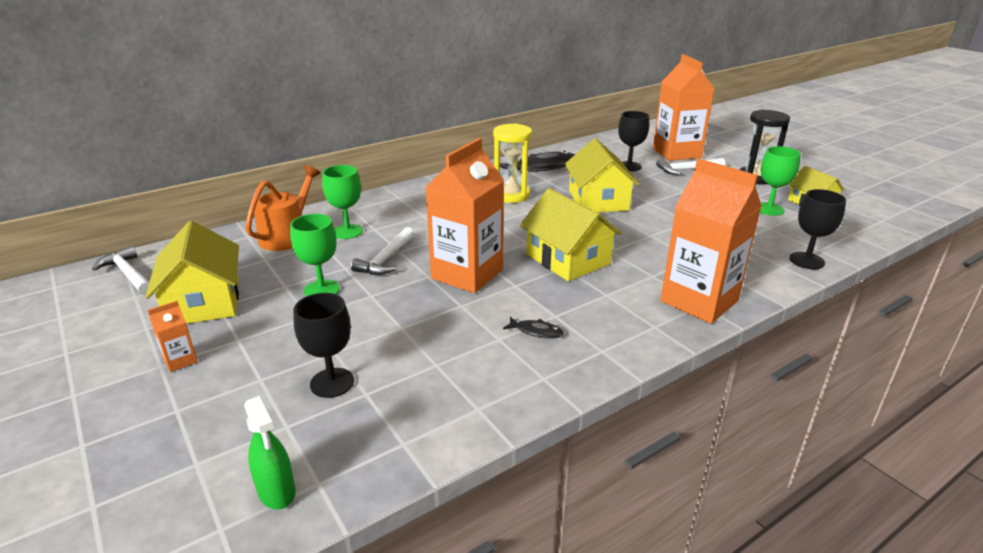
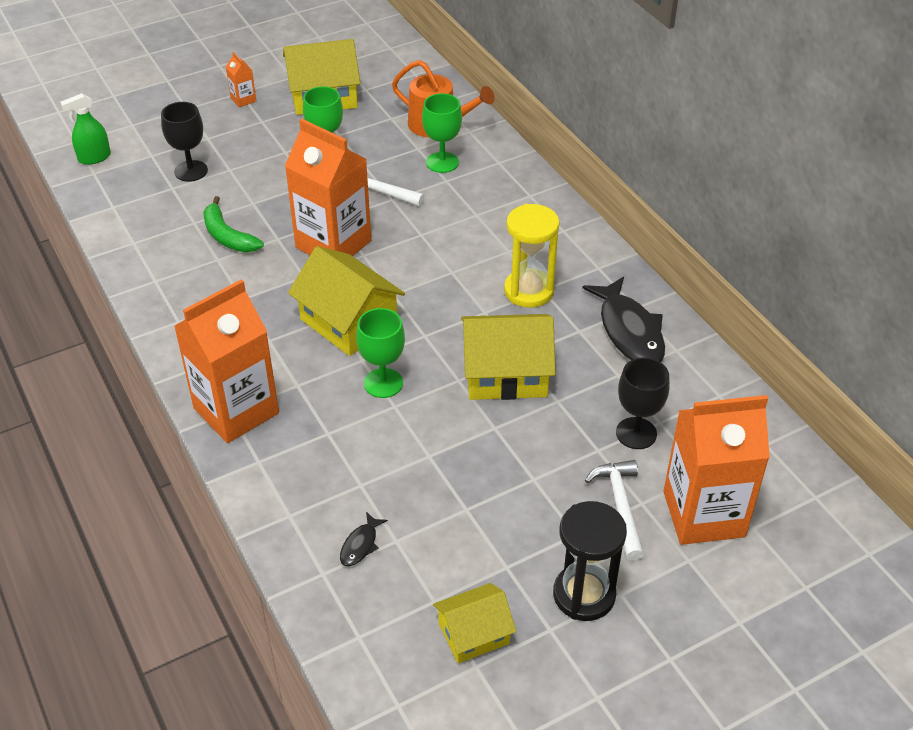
camera: 95 degrees right, 15 degrees up
white hammer [92,246,149,295] -> none
black fish [503,317,564,339] -> black fish moved to [340,512,388,566]
yellow house [520,188,622,281] -> yellow house turned 75 degrees clockwise [288,246,405,356]
green goblet [760,146,801,216] -> green goblet moved to [356,308,405,398]
black goblet [789,189,846,269] -> none
none -> green banana [203,196,264,252]

